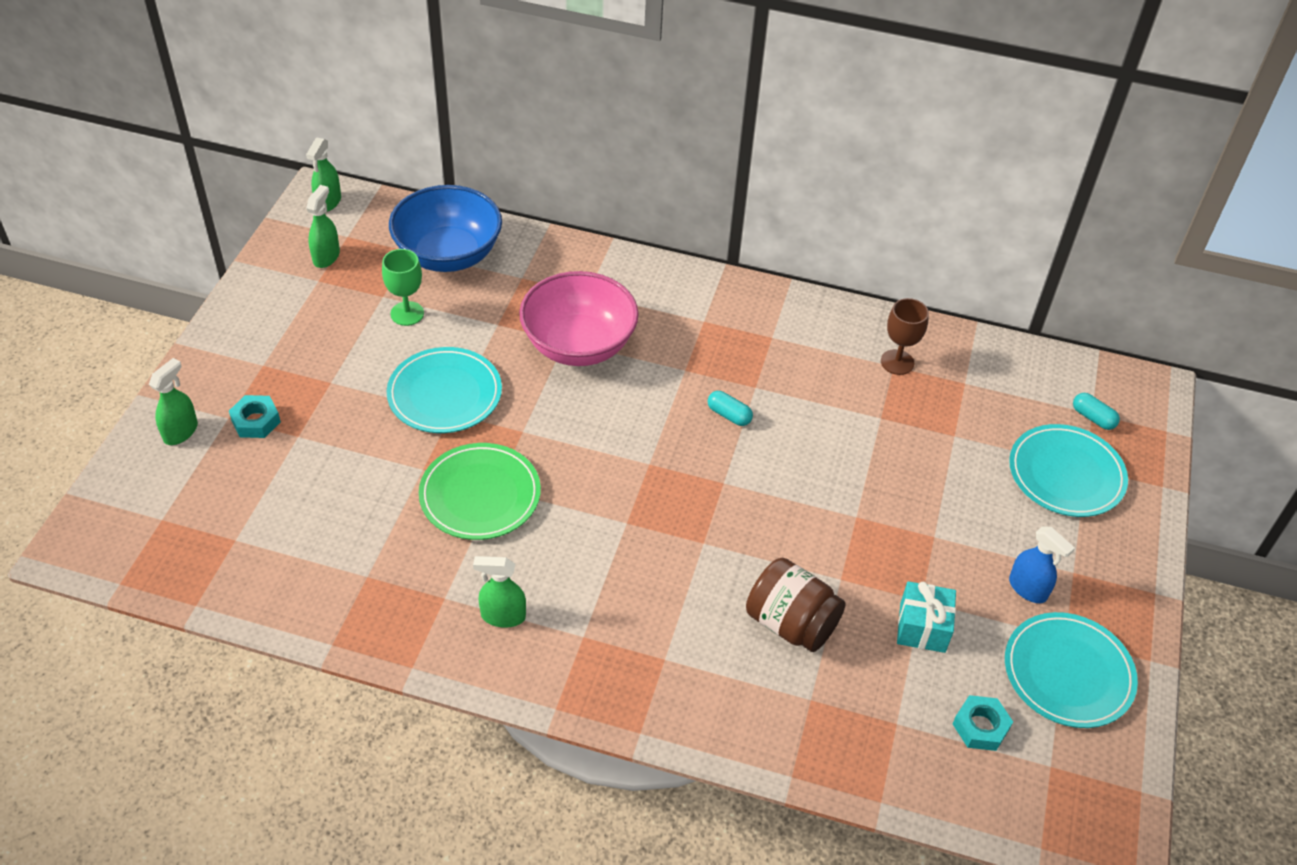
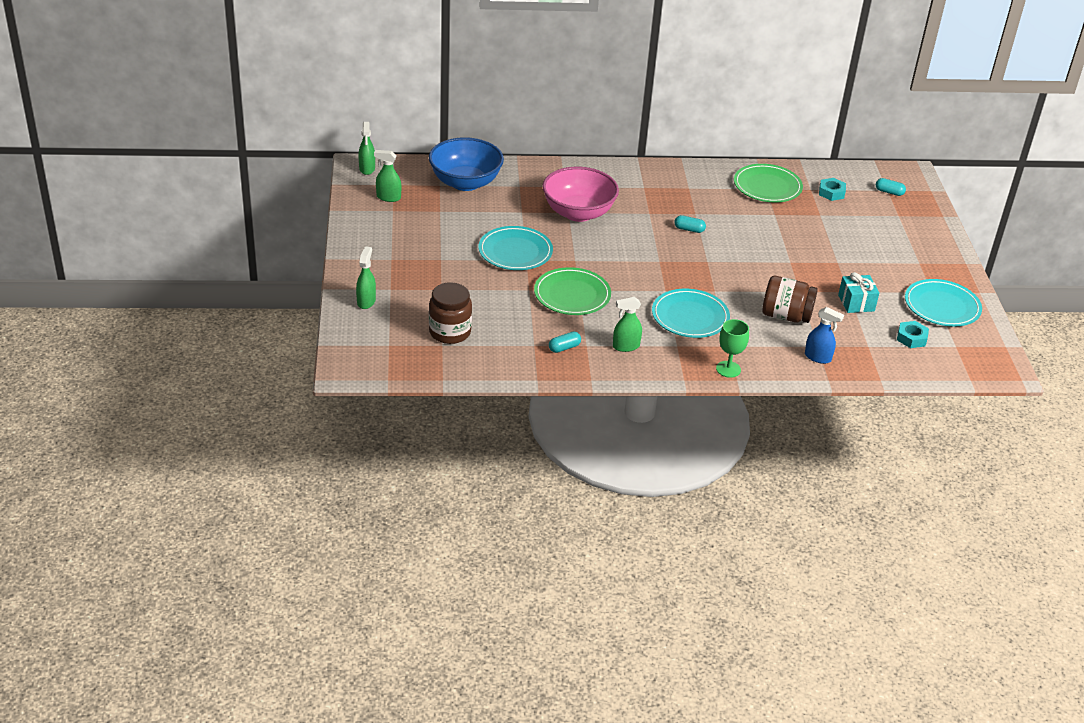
camera: 20 degrees left, 10 degrees down
turquoise nut [229,395,281,438] -> turquoise nut moved to [819,178,846,201]
green spray bottle [306,185,340,268] -> green spray bottle turned 75 degrees counterclockwise [374,150,401,202]
green goblet [382,249,424,326] -> green goblet moved to [716,319,749,378]
brown goblet [881,298,929,375] -> green plate [734,164,803,202]
turquoise plate [1009,424,1128,517] -> turquoise plate moved to [652,289,730,338]
blue spray bottle [1009,526,1075,603] -> blue spray bottle moved to [805,307,844,364]
none -> brown jar [429,282,472,344]
none -> turquoise capsule [549,332,581,353]

